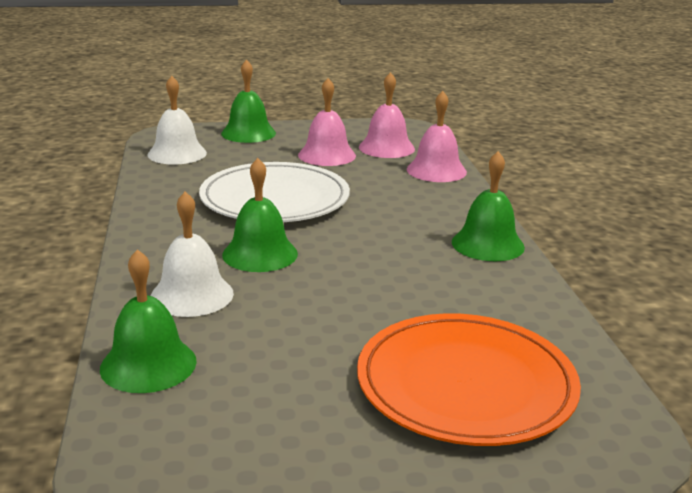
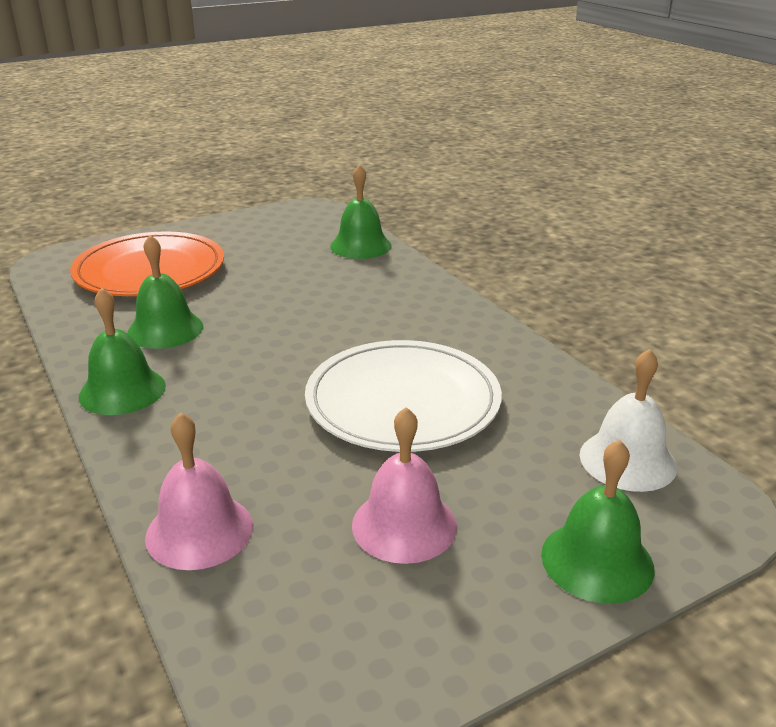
camera: 160 degrees right, 5 degrees up
white bell [150,191,234,317] -> none
green bell [222,158,298,272] -> green bell moved to [127,235,203,349]
pink bell [359,72,415,158] -> none

